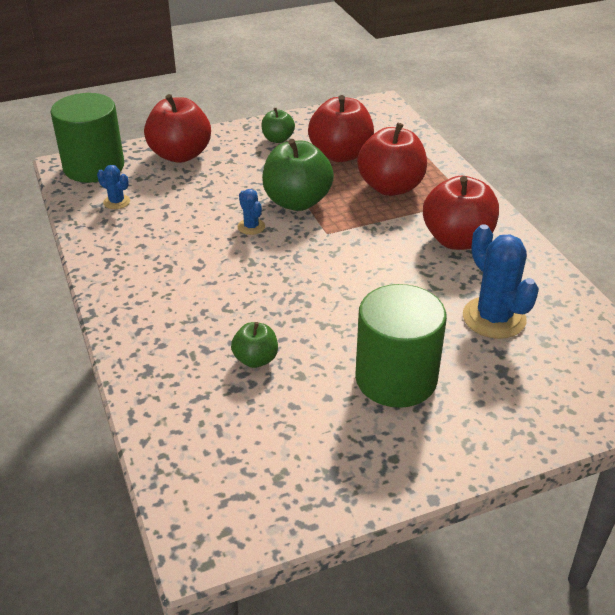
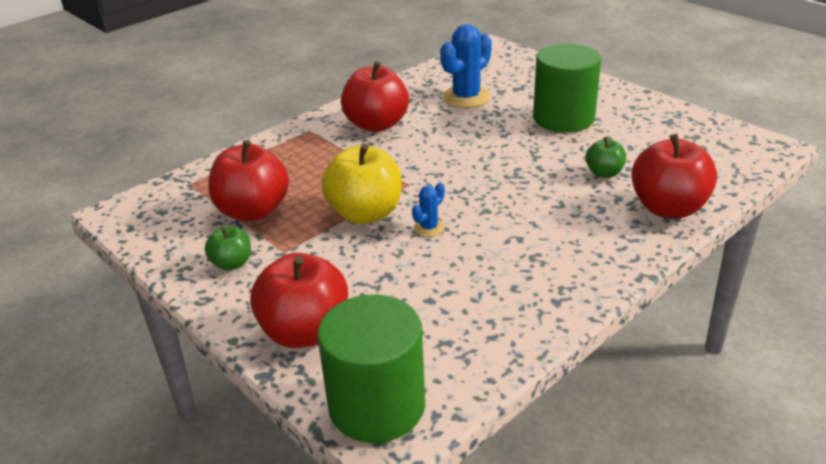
camera: 110 degrees left, 5 degrees down
blue cactus [97,165,130,209] -> none
green apple [262,139,334,211] -> yellow apple [321,143,402,224]
red apple [357,123,427,196] -> red apple moved to [631,134,717,218]

